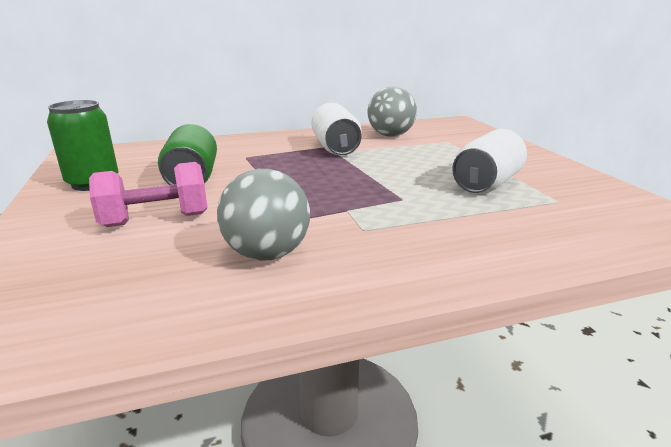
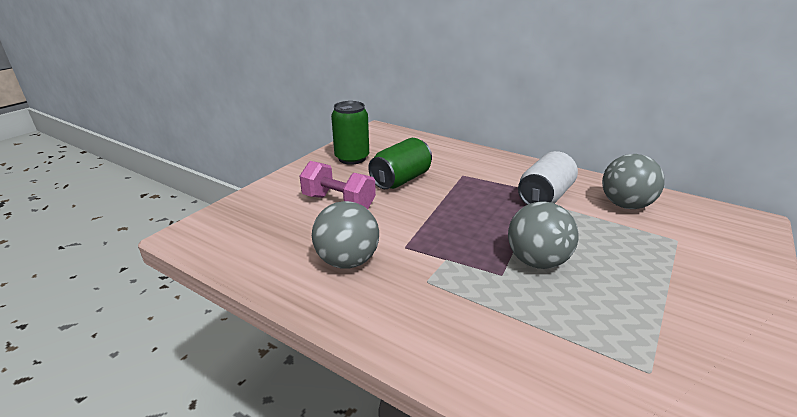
camera: 50 degrees right, 5 degrees up
white can [452,129,527,193] -> none
none -> grey ball [508,201,579,269]

